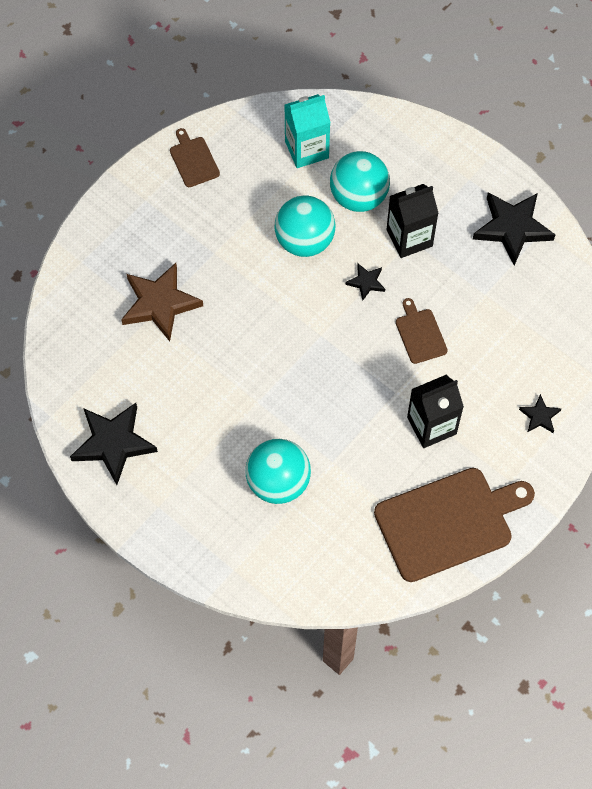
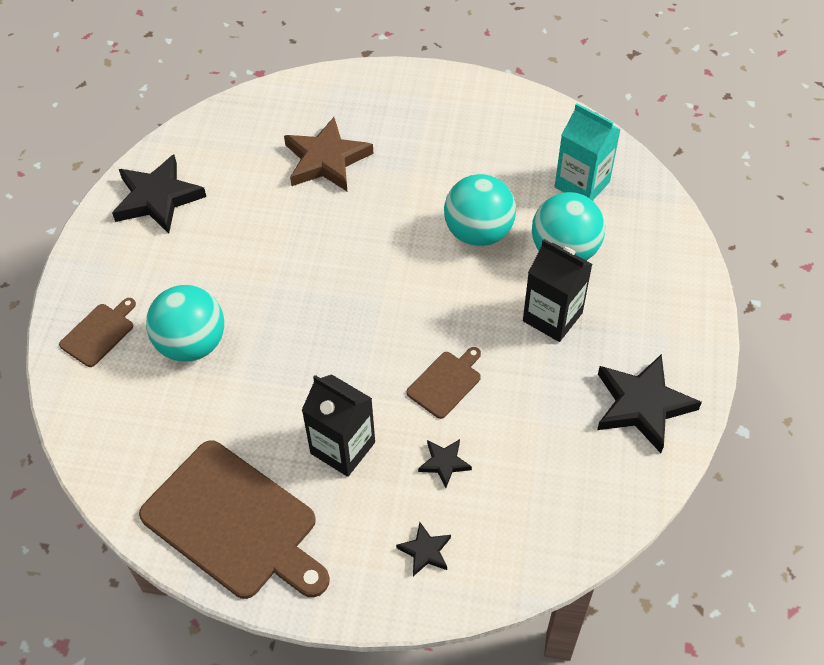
camera: 60 degrees right, 10 degrees down
brown cutting board [170,128,220,187] -> brown cutting board moved to [59,298,136,367]
black star [346,264,385,301] -> black star moved to [418,439,472,488]

